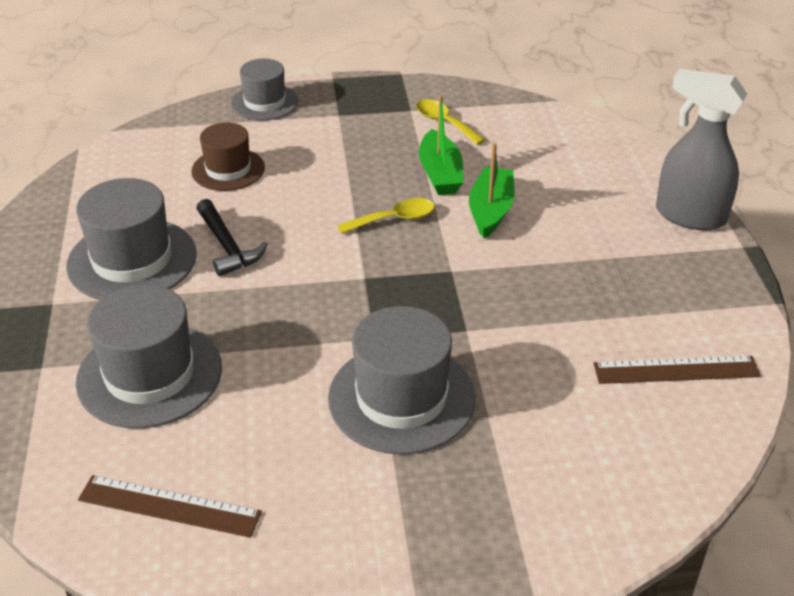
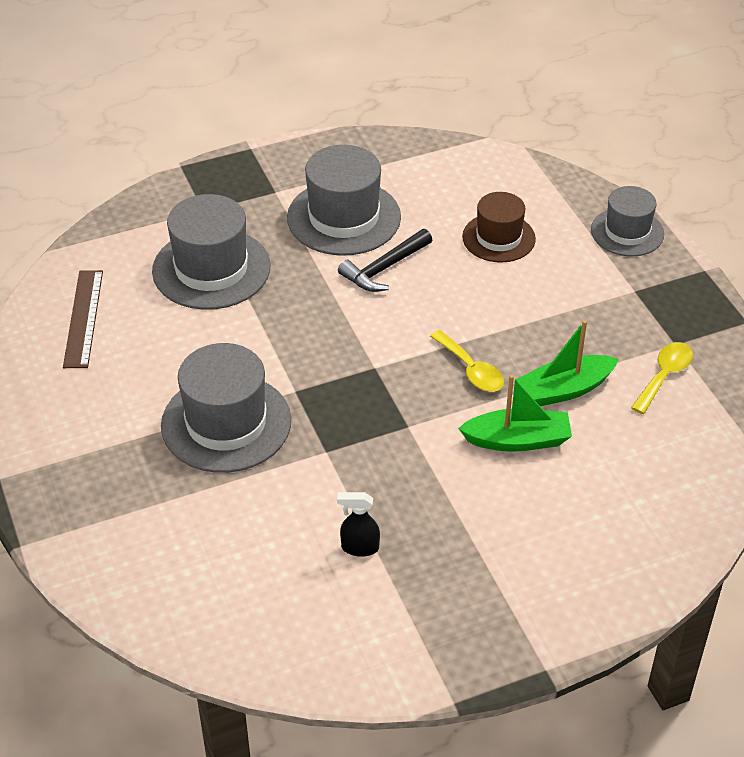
camera: 75 degrees right, 5 degrees up
brown ruler [593,356,761,384] -> none
grey spray bottle [656,69,747,231] -> none
none -> black spray bottle [337,492,380,557]

